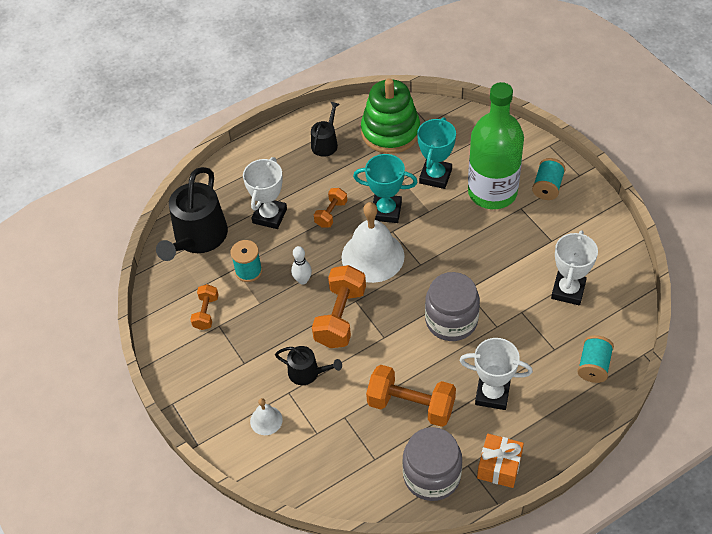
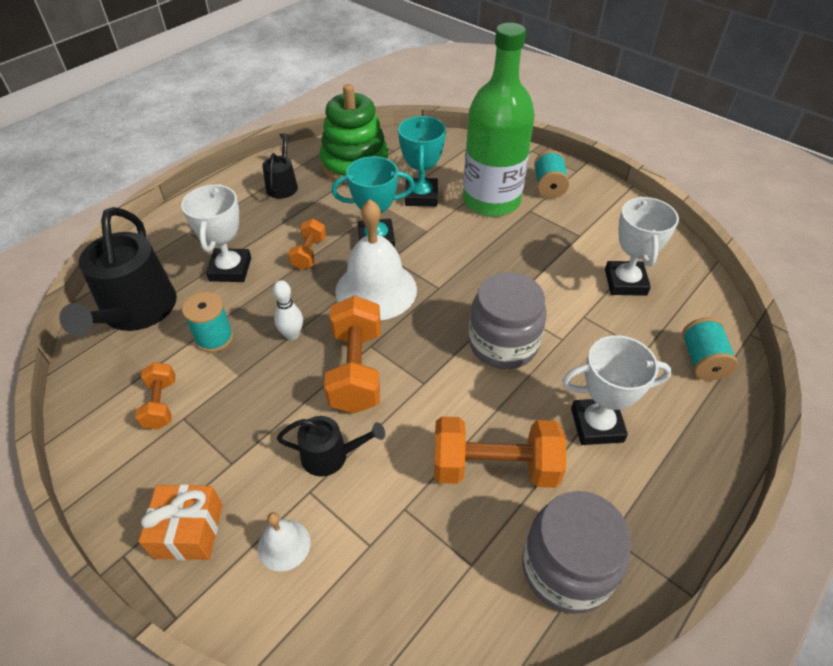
camera: 20 degrees left, 5 degrees down
orange gift [477,434,524,488] -> orange gift moved to [138,484,223,560]

